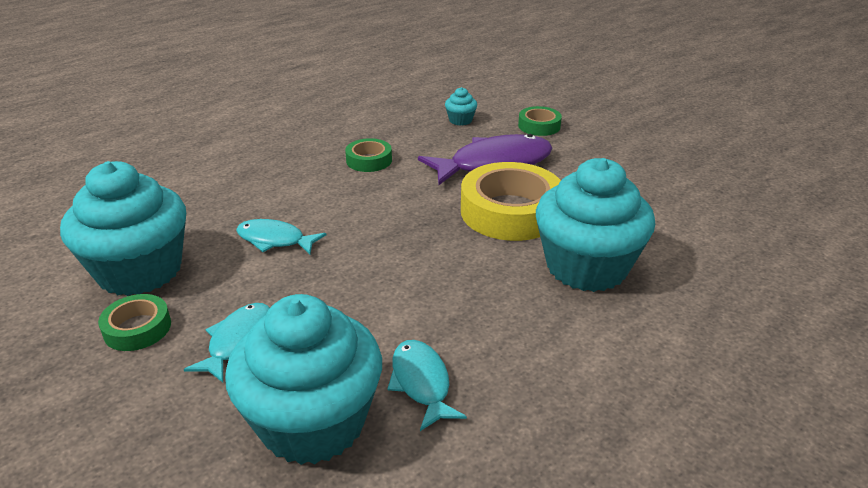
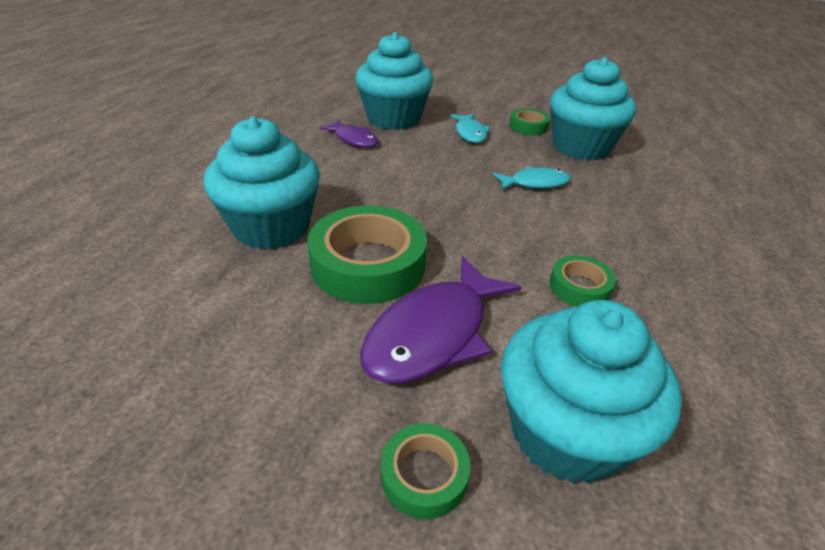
camera: 150 degrees right, 5 degrees up
turquoise fish [387,340,467,431] -> purple fish [319,120,378,147]
turquoise cupcake [445,87,477,126] -> turquoise cupcake [501,300,682,484], size x2.50
yellow tape [461,162,561,241] -> green tape [307,205,427,304]

